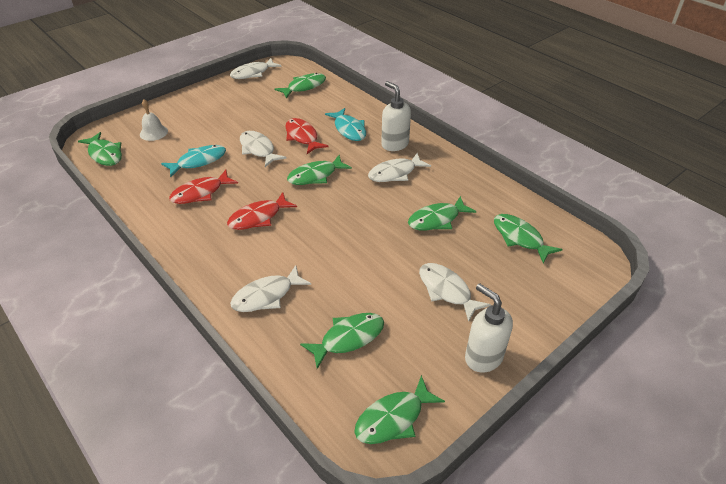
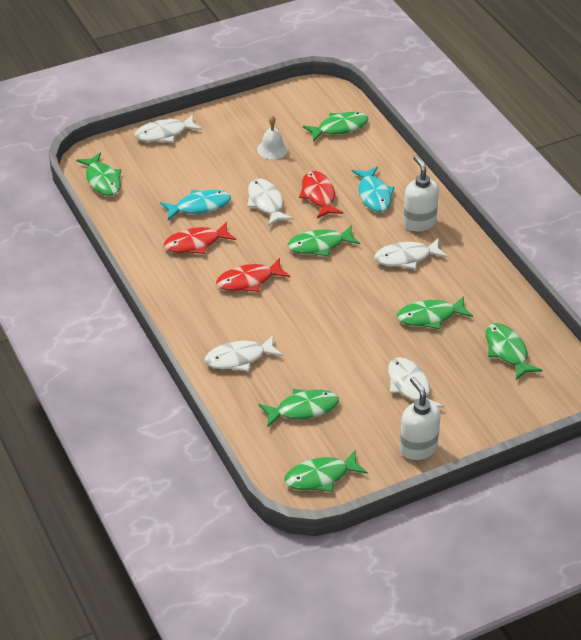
camera: 15 degrees right, 0 degrees up
white bell [140,99,168,141] -> white bell moved to [257,115,288,159]
white fish [230,58,282,79] -> white fish moved to [135,114,202,142]

